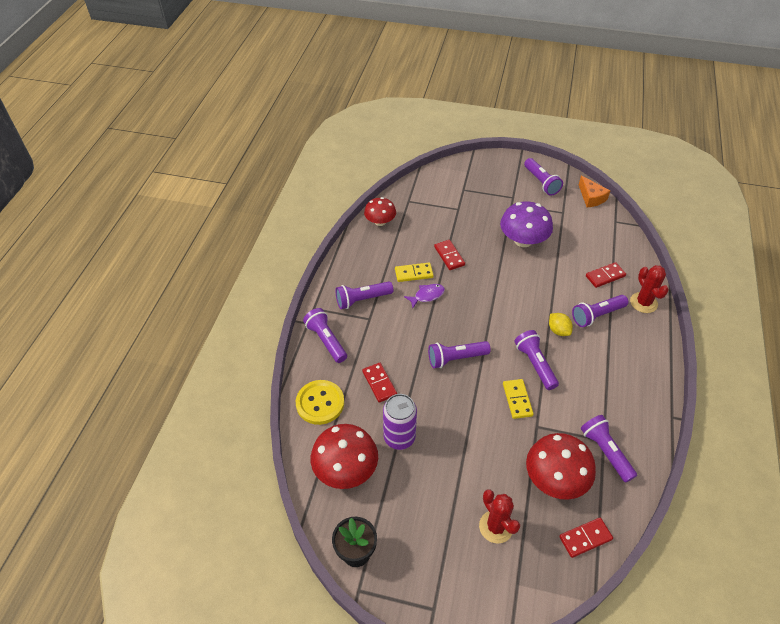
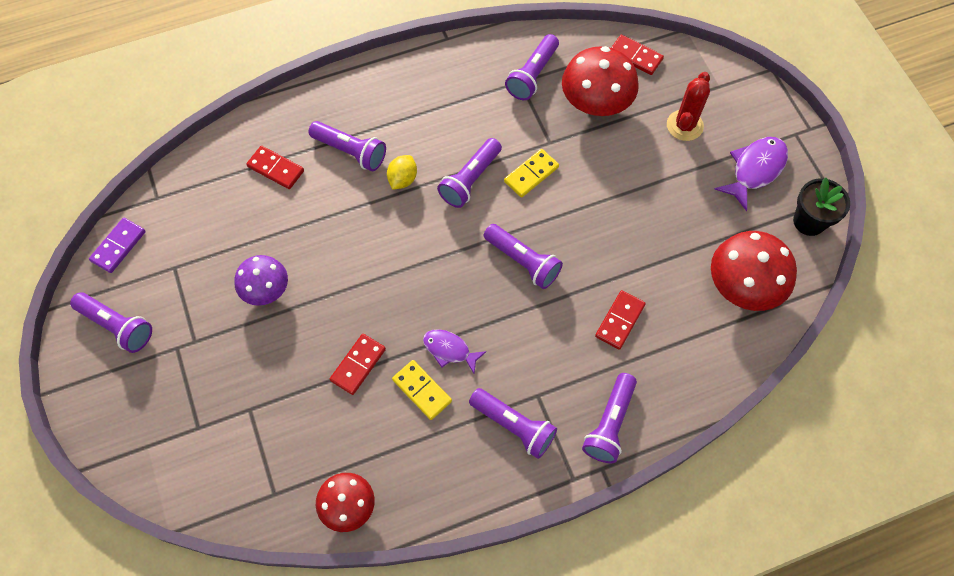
camera: 125 degrees left, 15 degrees up
yellow button [296,380,344,425] -> none
purple can [383,394,417,450] -> none
purple mushroom [500,201,553,247] -> purple mushroom [234,255,288,306], size x0.64
purple flashlight [524,158,563,195] -> purple flashlight turned 90 degrees clockwise [70,292,152,353]
orange cheese [579,176,611,207] -> purple domino [89,218,146,273]
red cactus [630,265,669,313] -> none
none -> purple fish [715,137,788,211]

